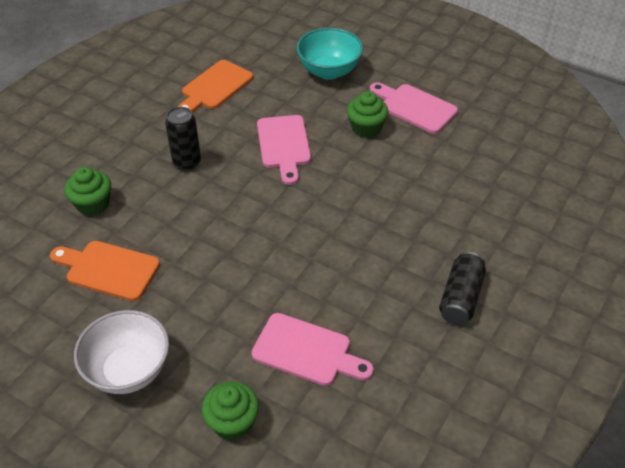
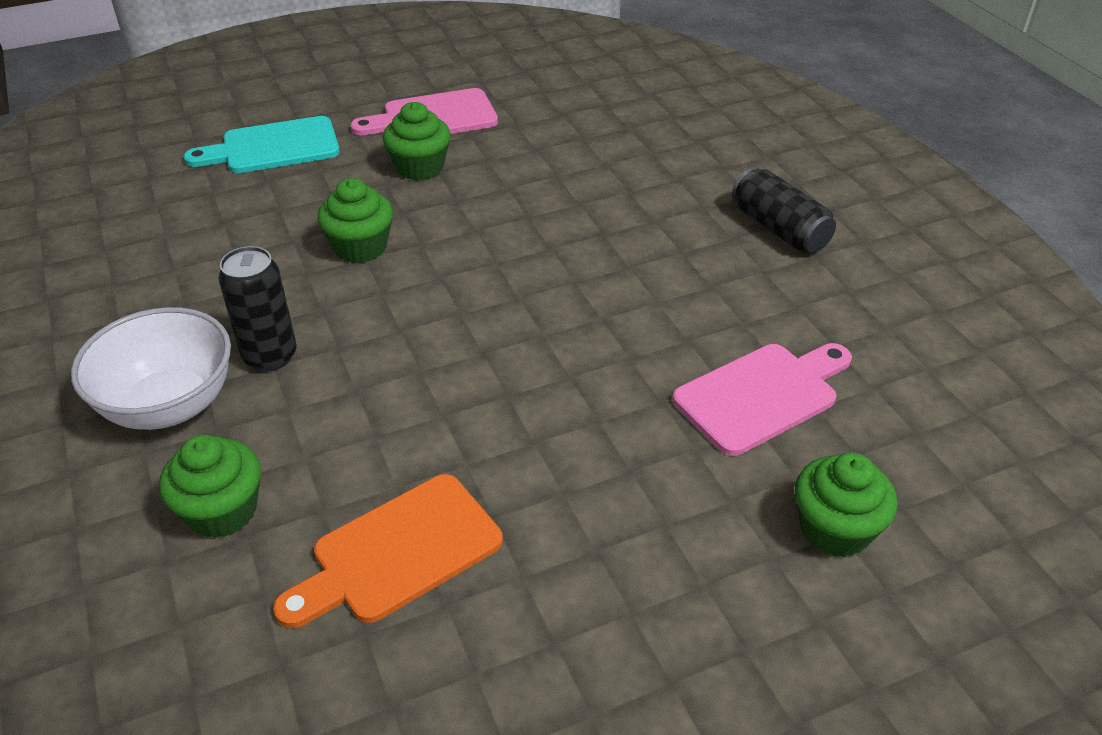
camera: 55 degrees left, 5 degrees down
white bowl [74,310,169,394] -> white bowl moved to [71,307,231,430]
orange cutting board [177,60,253,113] -> none
pink cutting board [257,115,311,185] -> green cupcake [318,178,393,263]
turquoise bowl [297,28,363,80] -> turquoise cutting board [184,116,340,173]

